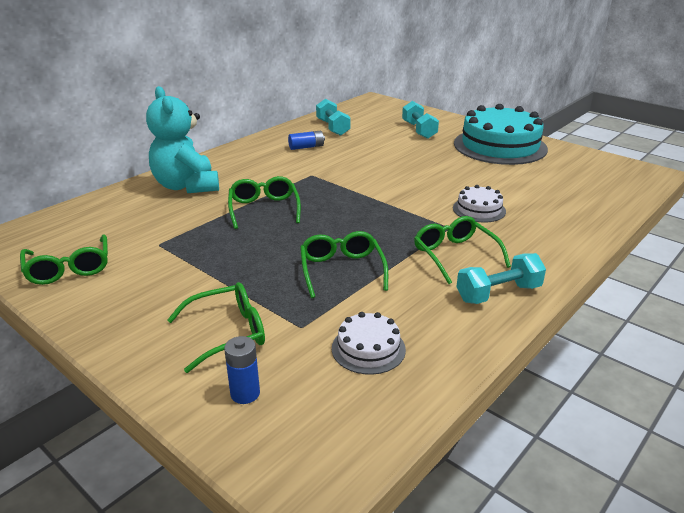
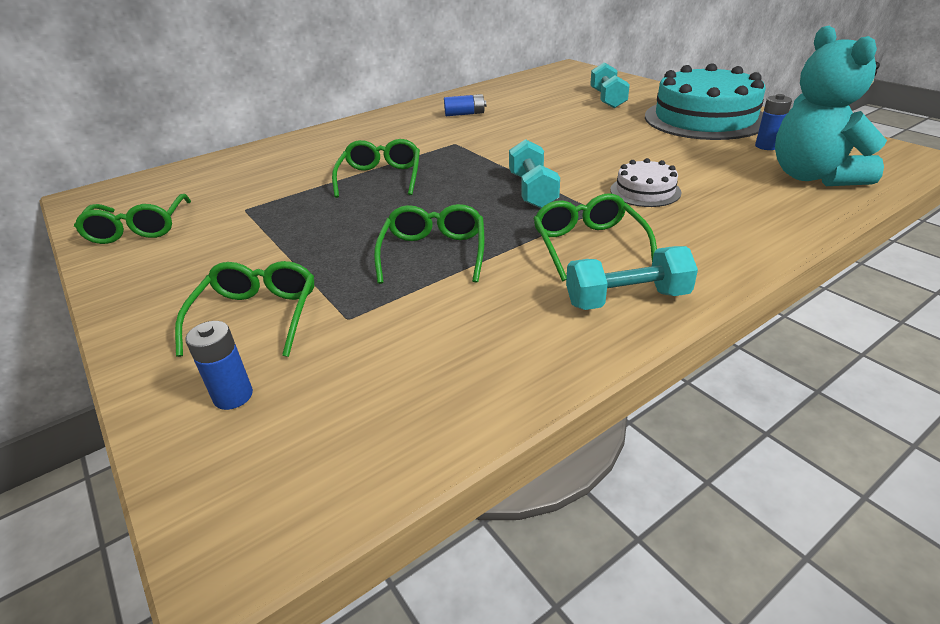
camera: 15 degrees right, 5 degrees up
turquoise teddy bear [146,86,219,193] -> turquoise teddy bear moved to [775,26,887,186]
green glasses [167,282,265,373] -> green glasses turned 75 degrees counterclockwise [175,261,314,357]
turquoise dumbbell [316,99,351,136] -> turquoise dumbbell moved to [509,139,560,208]
white cake [332,312,406,375] -> none
none -> blue battery [755,94,792,150]

